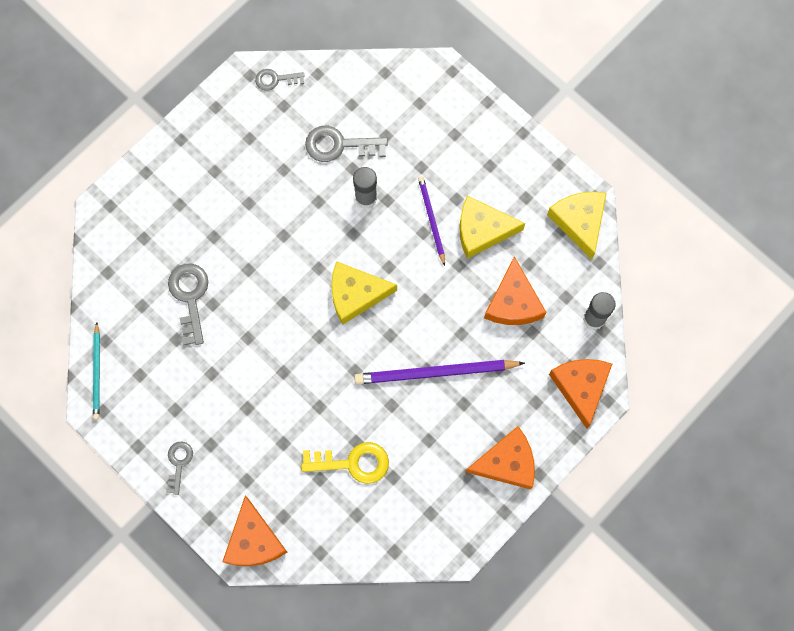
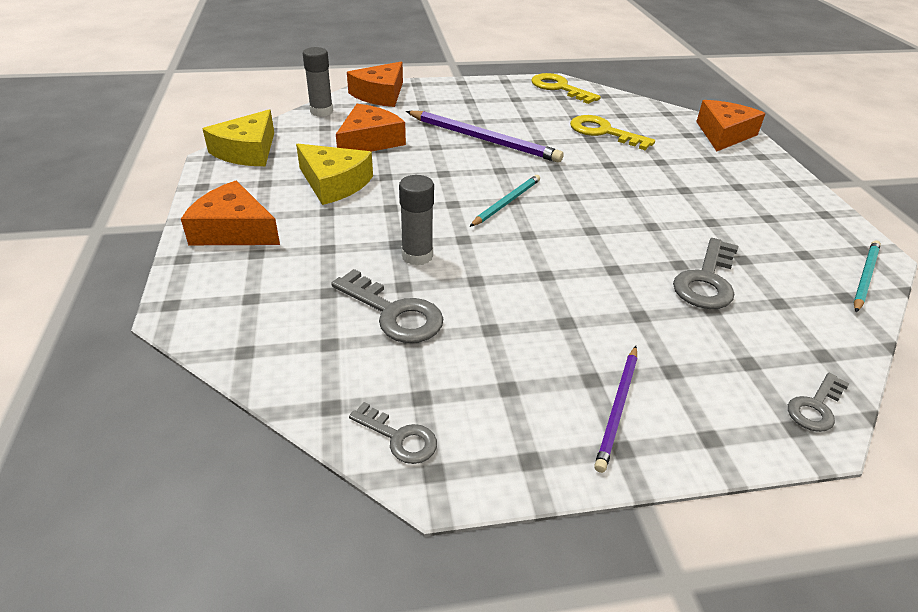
camera: 145 degrees left, 35 degrees down
grey key [166,441,193,495] -> grey key moved to [788,372,850,432]
yellow cheese [331,261,397,325] -> turquoise pencil [470,175,540,227]
purple pencil [418,176,445,266] -> purple pencil moved to [594,346,637,473]
orange cheese [466,426,535,490] -> orange cheese moved to [181,180,280,245]
none -> yellow key [531,73,601,104]

